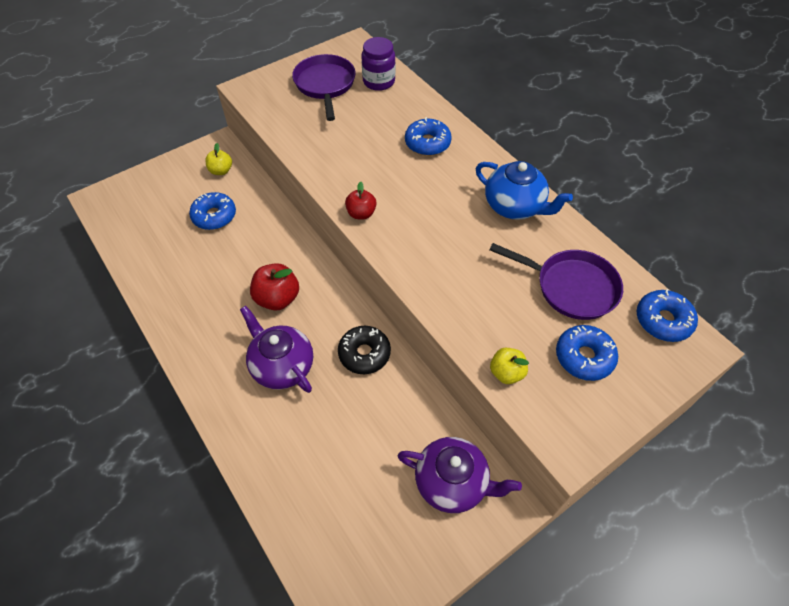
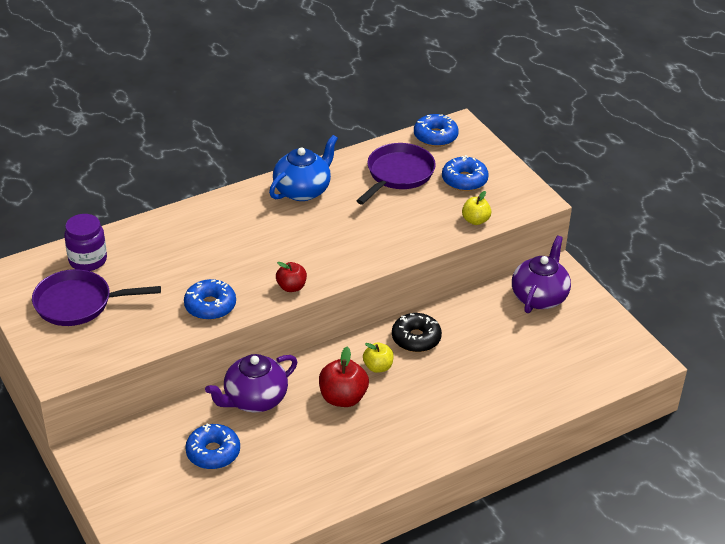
camera: 85 degrees left, 15 degrees down
yellow apple [205,143,232,175] -> yellow apple moved to [363,343,394,373]
purple teapot [240,306,313,393] -> purple teapot moved to [205,354,297,412]
blue donut [405,117,452,156] -> blue donut moved to [184,279,236,320]

